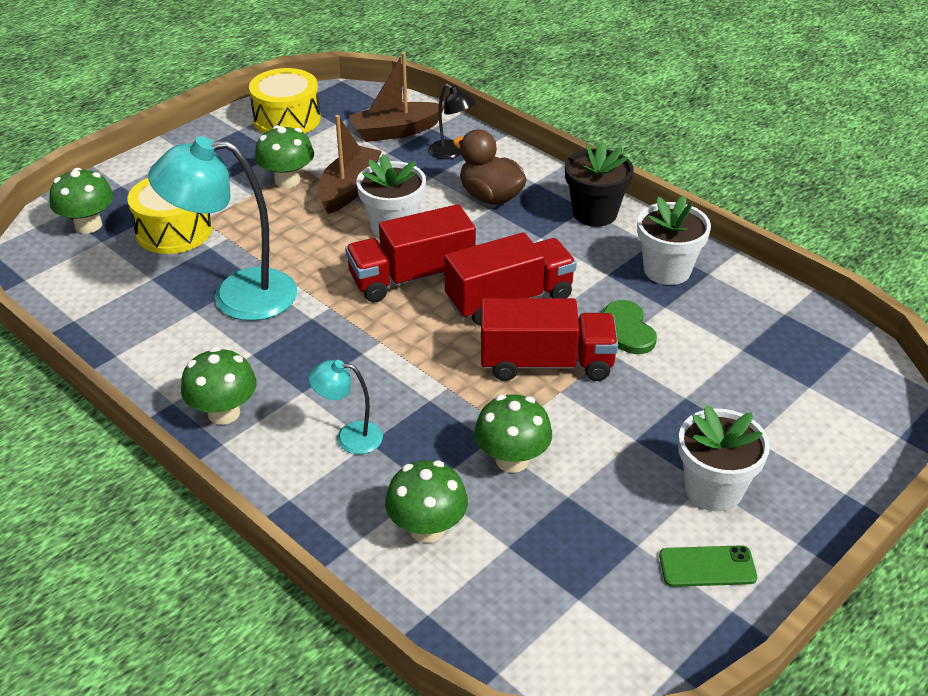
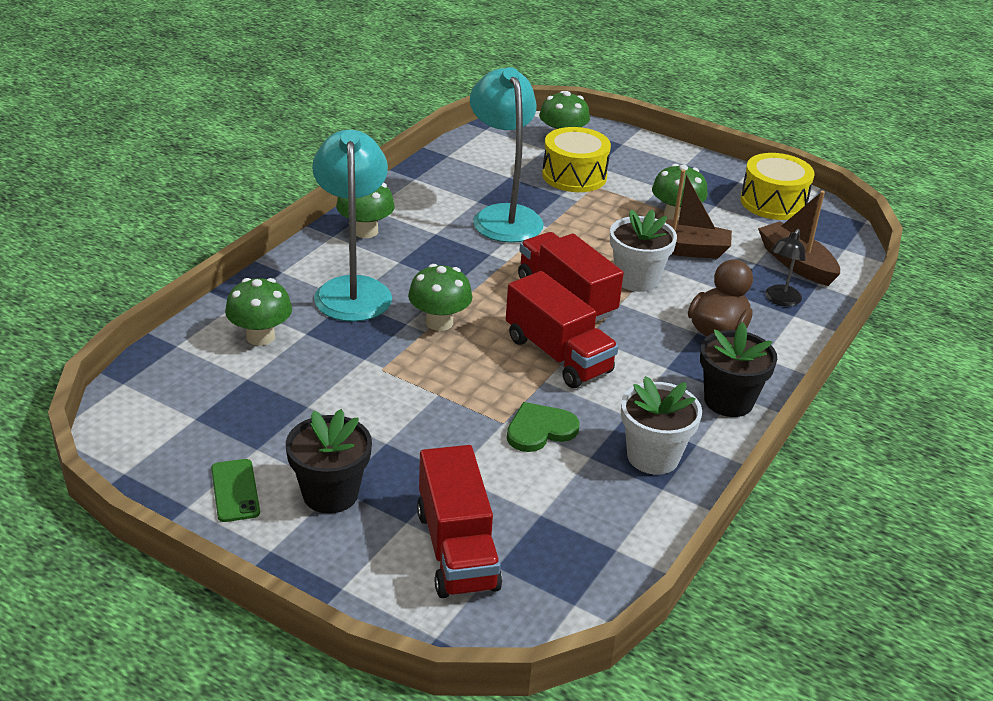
camera: 75 degrees right, 5 degrees down
turquoise lamp [308,360,383,454] -> turquoise lamp [312,130,392,322], size x2.04
green mushroom [474,394,552,473] -> green mushroom moved to [408,264,473,331]
red truck [481,298,618,381] -> red truck moved to [417,445,502,598]
white flower pot [678,405,770,512] -> black flower pot [286,409,372,514]

